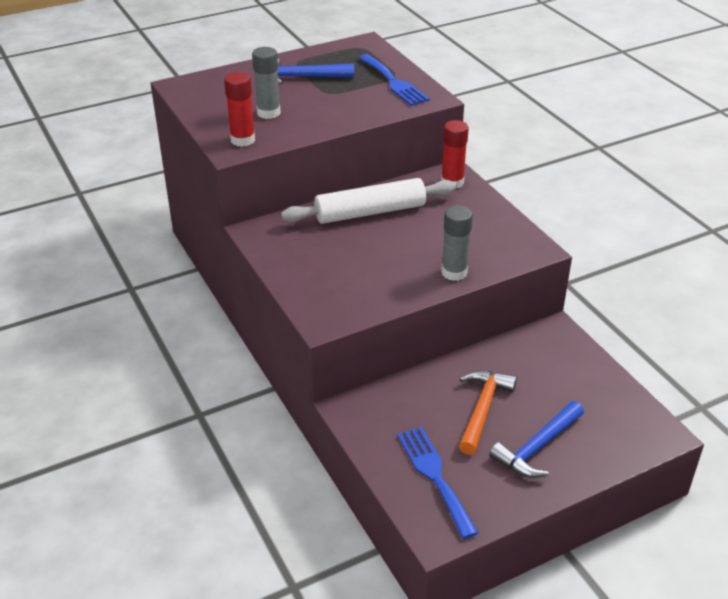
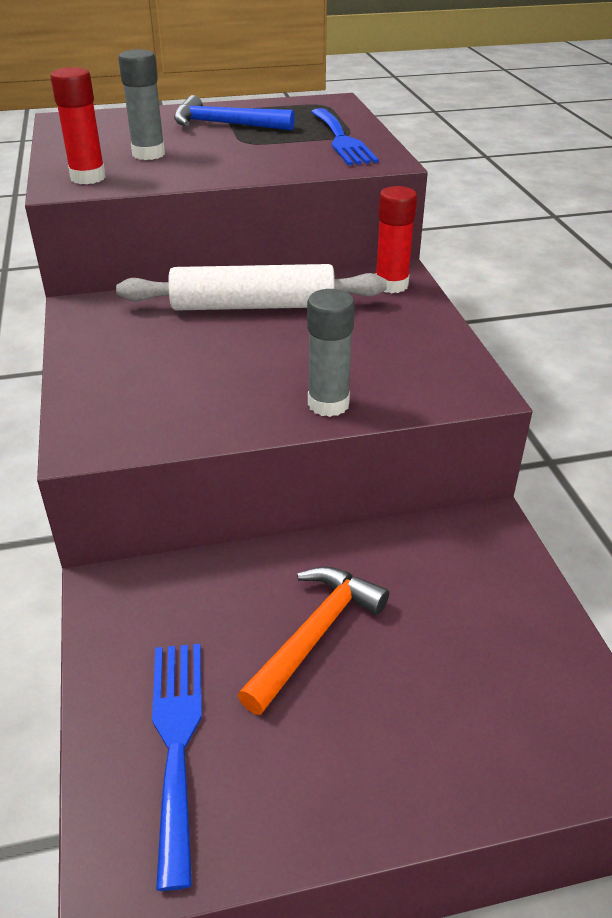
camera: 15 degrees right, 0 degrees up
blue hammer [489,401,584,478] -> none

